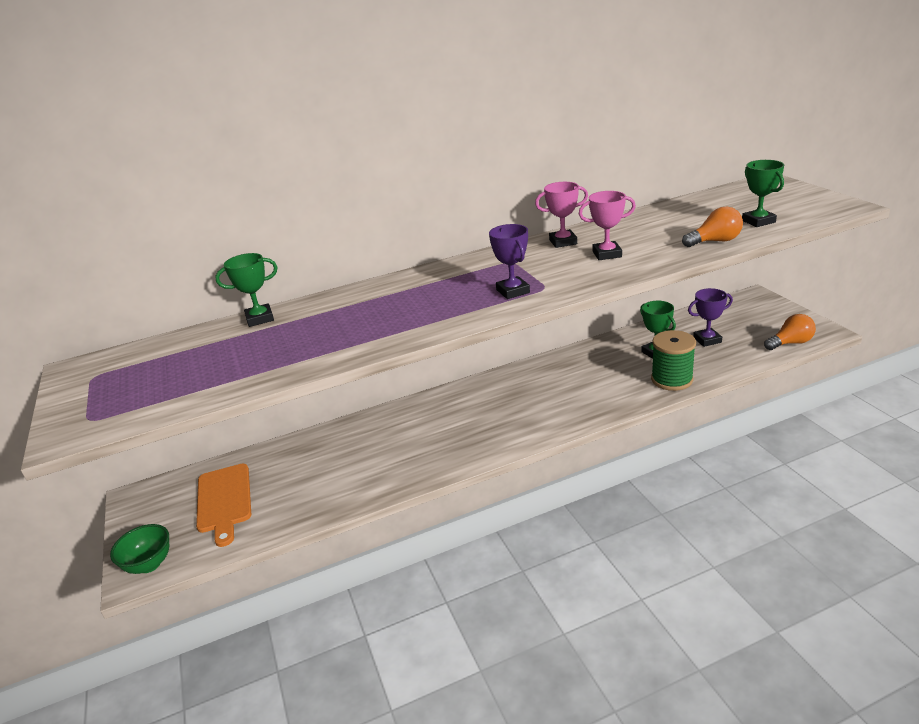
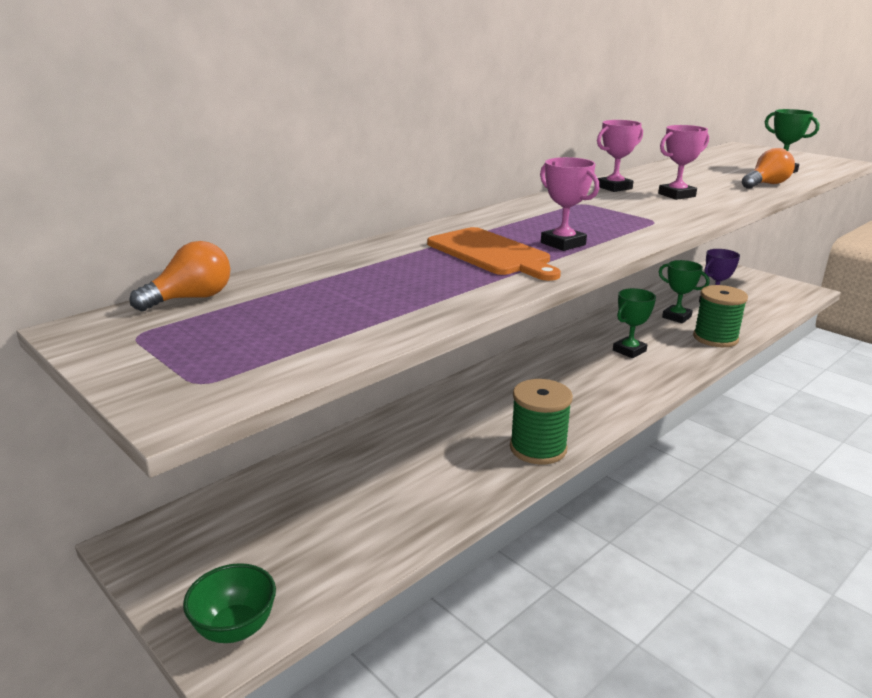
camera: 25 degrees left, 5 degrees down
orange cutting board [196,464,251,547] -> orange cutting board moved to [427,227,561,281]
green trophy [215,253,278,327] -> green trophy moved to [613,288,656,358]
purple trophy [489,224,530,299] -> none
orange light bulb [764,314,816,350] -> orange light bulb moved to [129,241,231,311]
none -> green spool [510,379,573,464]
none -> pink trophy [540,157,599,251]

